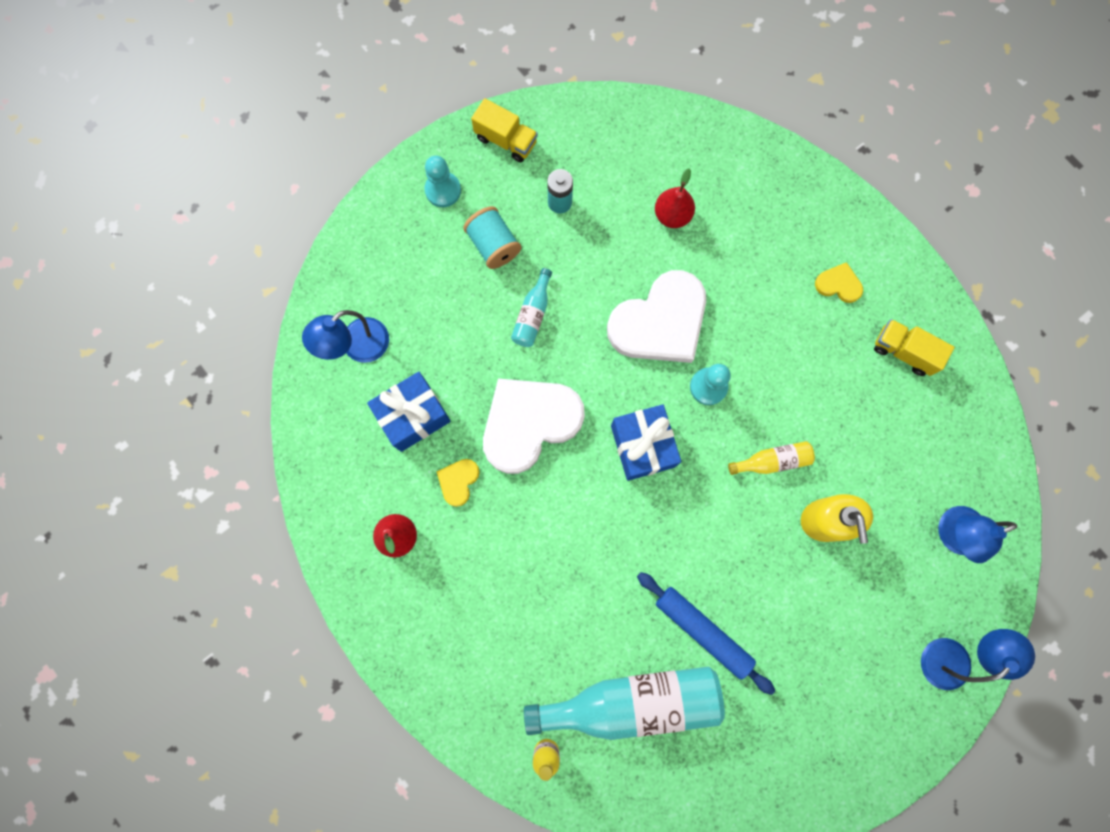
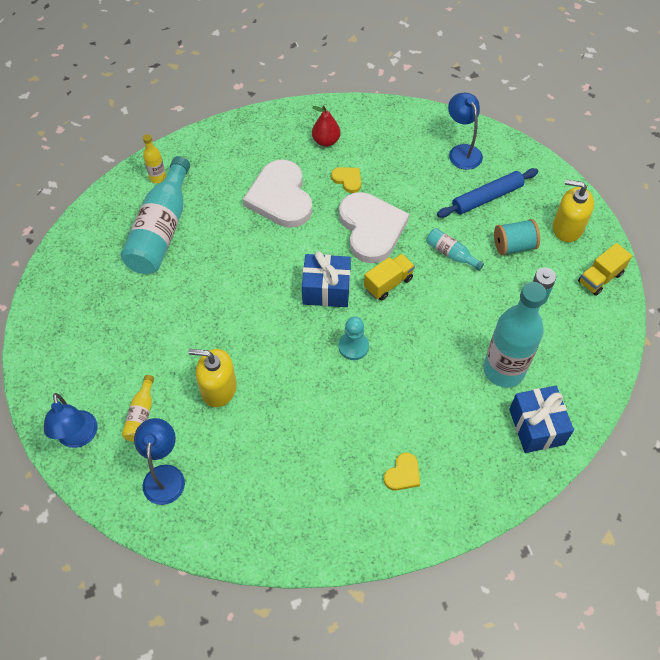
camera: 110 degrees right, 20 degrees down
blue gift [367,372,451,452] -> blue gift moved to [509,386,574,453]
turquoise pawn [424,155,461,207] -> yellow soap dispenser [553,180,594,242]
white heart [607,270,706,363] -> white heart moved to [243,160,312,228]
blue rolling pin [637,572,775,695] -> blue rolling pin moved to [437,168,539,218]
red pear [655,168,695,228] -> turquoise bottle [483,282,547,388]
yellow bottle [728,441,815,475] -> yellow bottle moved to [122,375,154,442]
yellow truck [874,319,955,376] -> yellow truck moved to [364,254,415,300]

